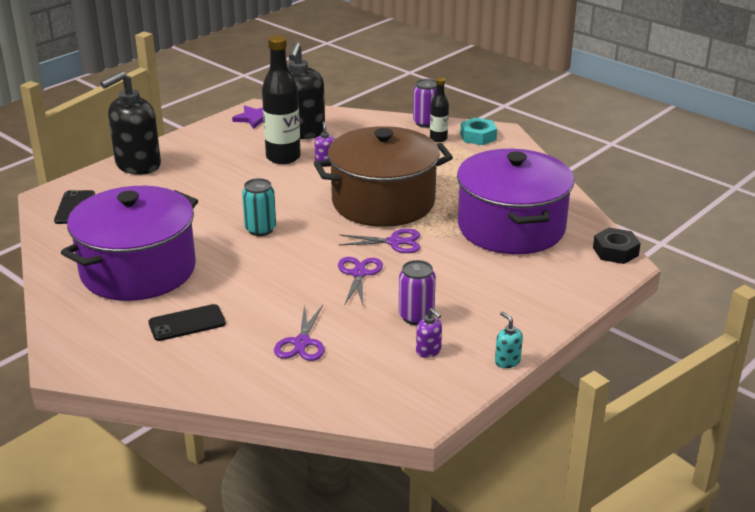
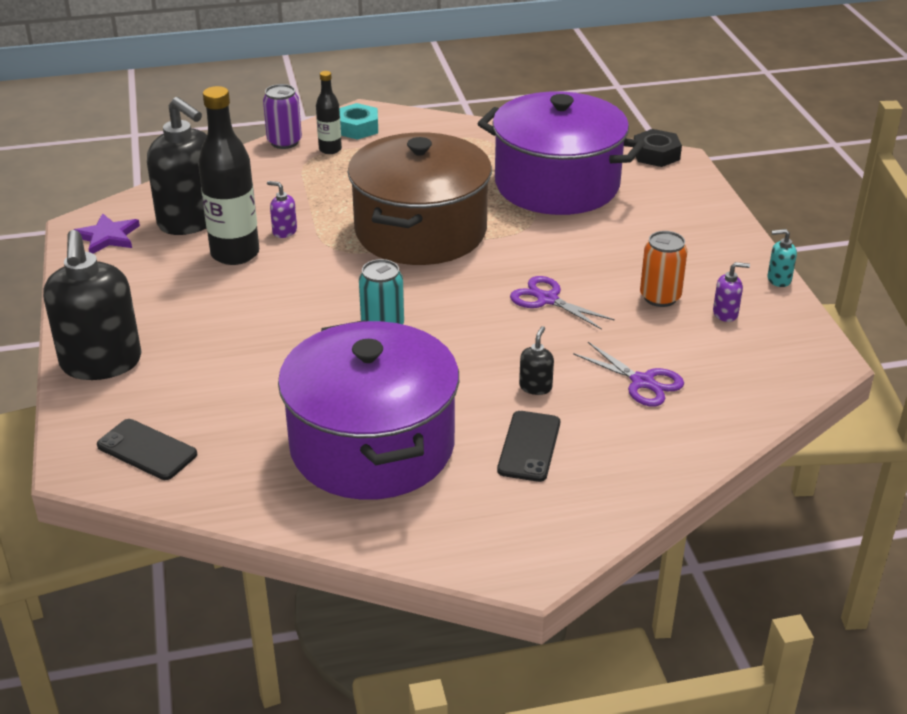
camera: 55 degrees left, 5 degrees up
purple scissors [339,229,420,253] -> none
purple can [399,260,436,325] -> orange can [640,231,688,307]
none -> black soap dispenser [519,326,554,395]

